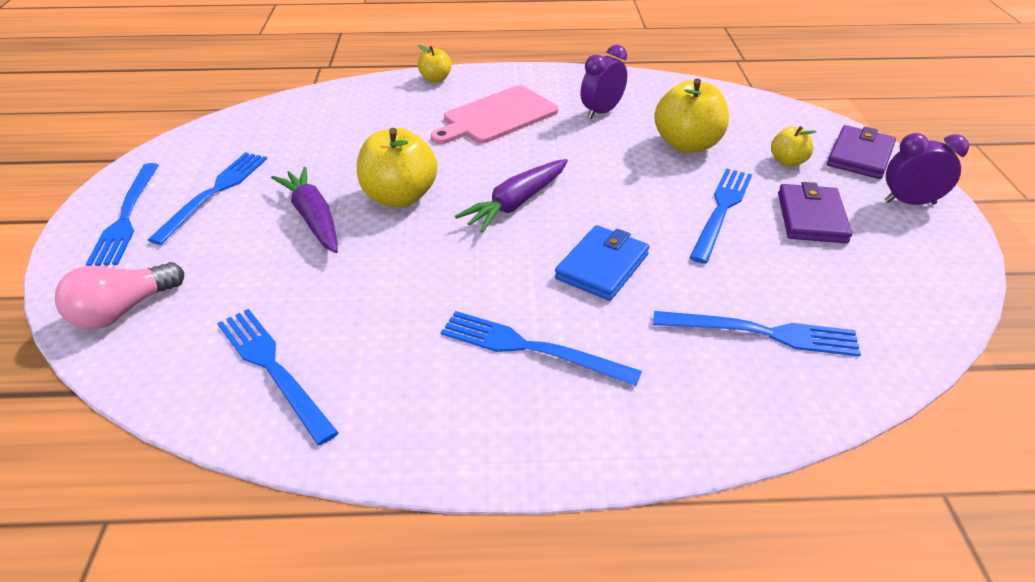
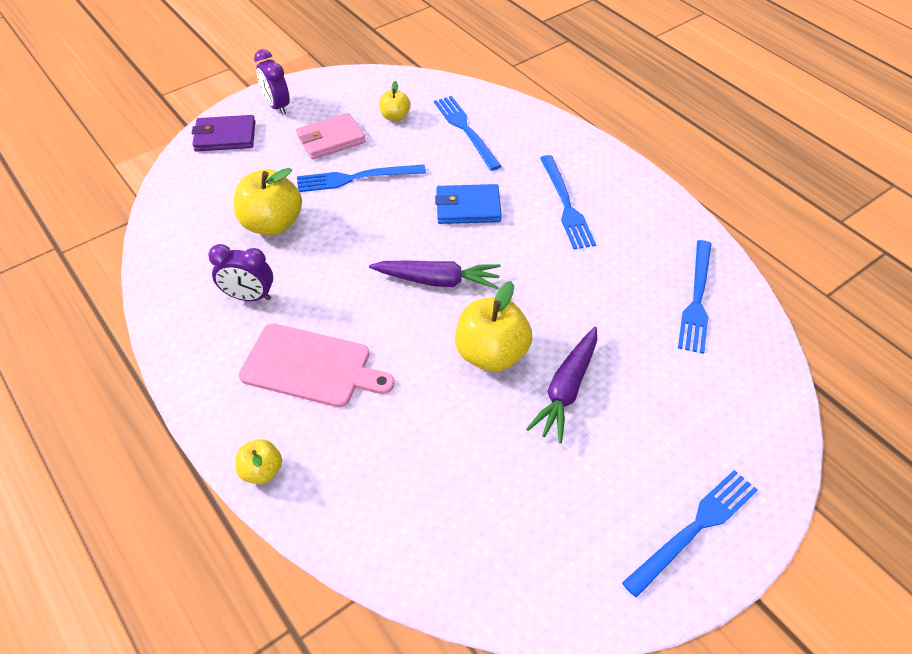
camera: 125 degrees left, 10 degrees up
pink light bulb [55,262,184,329] -> none
blue fork [148,152,267,245] -> none
yellow apple [771,126,816,166] -> yellow apple moved to [379,81,410,121]
purple wallet [778,182,852,243] -> pink wallet [296,113,365,159]

